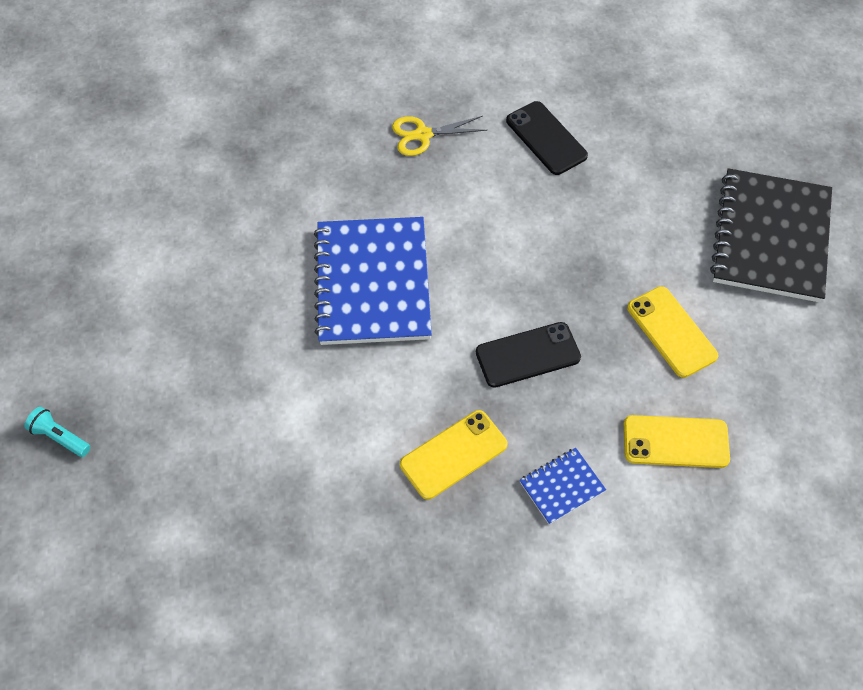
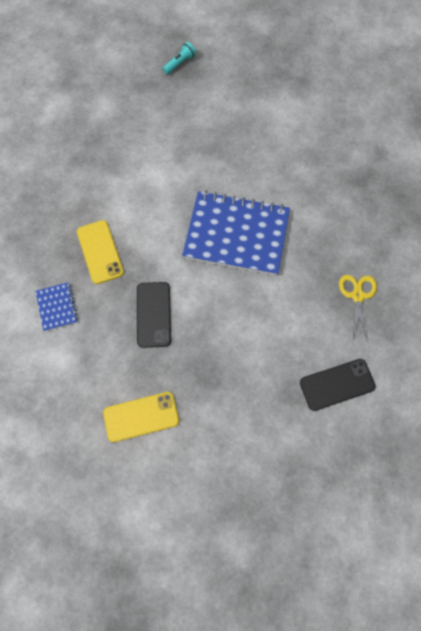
camera: 105 degrees right, 10 degrees up
yellow phone [624,415,730,468] -> none
black notebook [710,168,832,303] -> none

